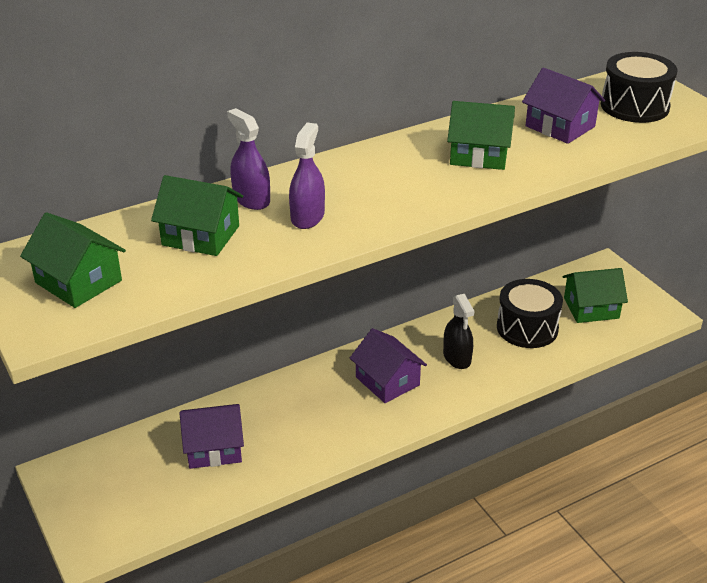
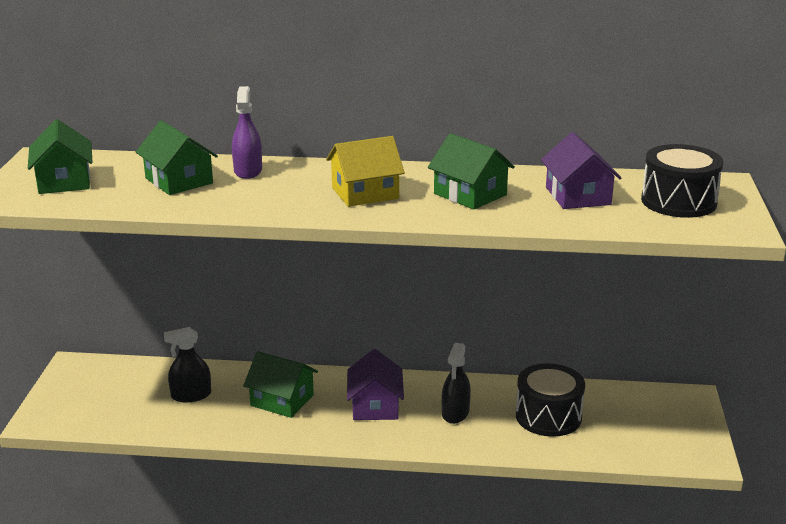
camera: 35 degrees right, 10 degrees down
purple house [179,404,244,469] -> black spray bottle [164,327,211,402]
purple spray bottle [289,122,325,229] -> none
green house [563,268,628,323] -> green house moved to [243,351,318,418]
none -> yellow house [326,136,405,207]

